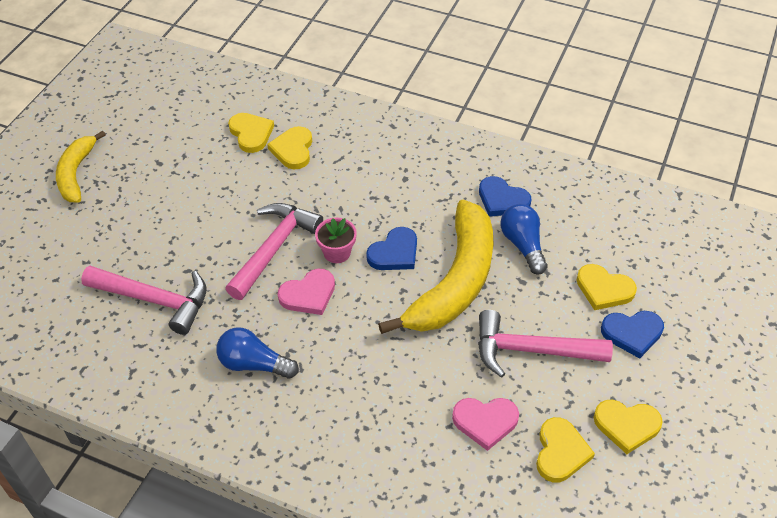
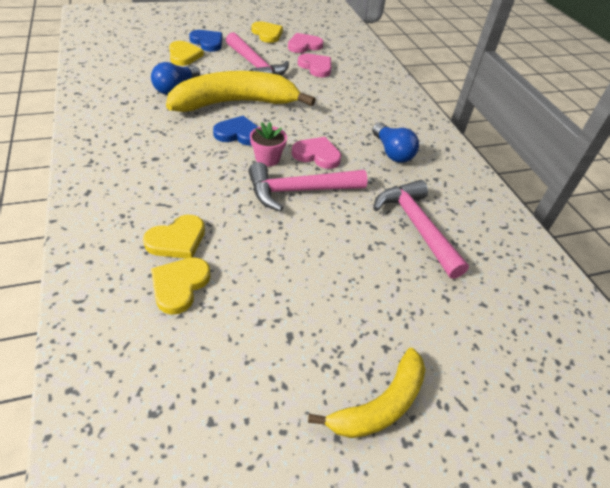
camera: 135 degrees left, 5 degrees down
blue heart [479,176,531,216] -> none
yellow heart [536,417,595,482] -> pink heart [288,33,323,53]

